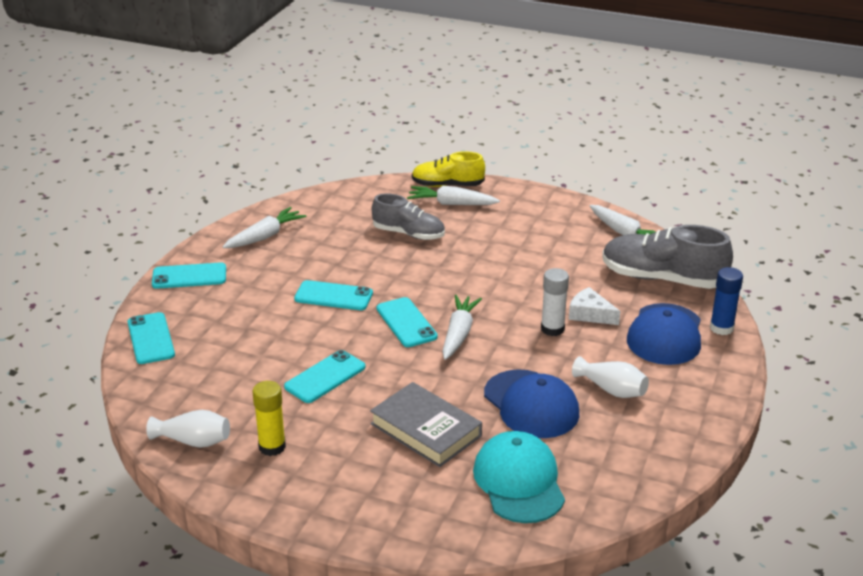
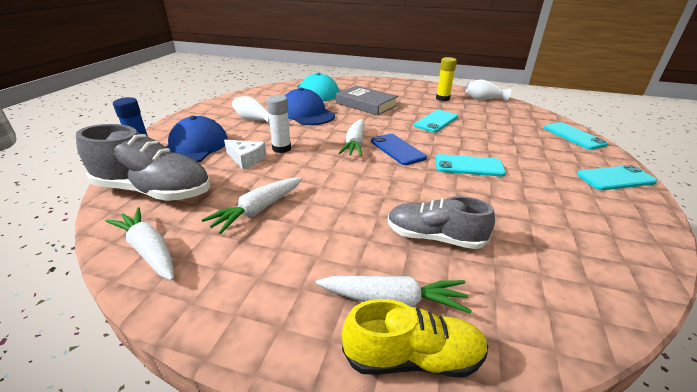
camera: 175 degrees right, 0 degrees up
white carrot [222,207,307,248] -> white carrot moved to [201,177,302,234]
turquoise phone [377,297,438,347] -> blue phone [371,134,427,165]

